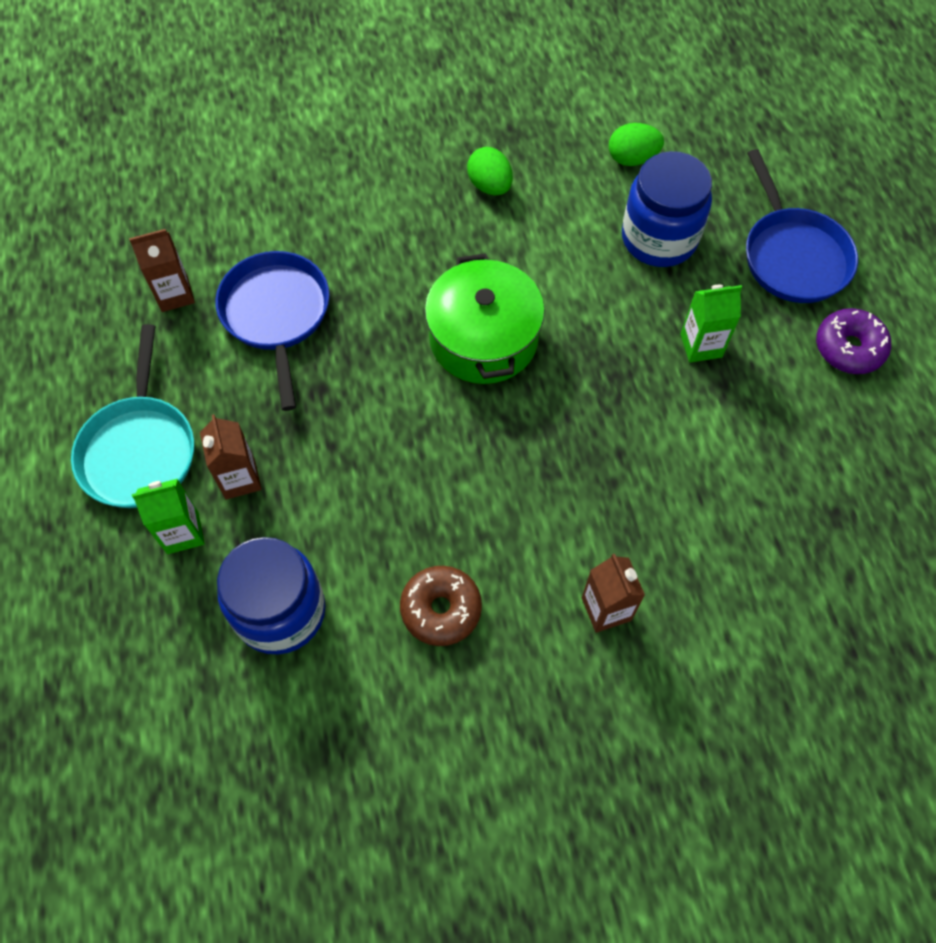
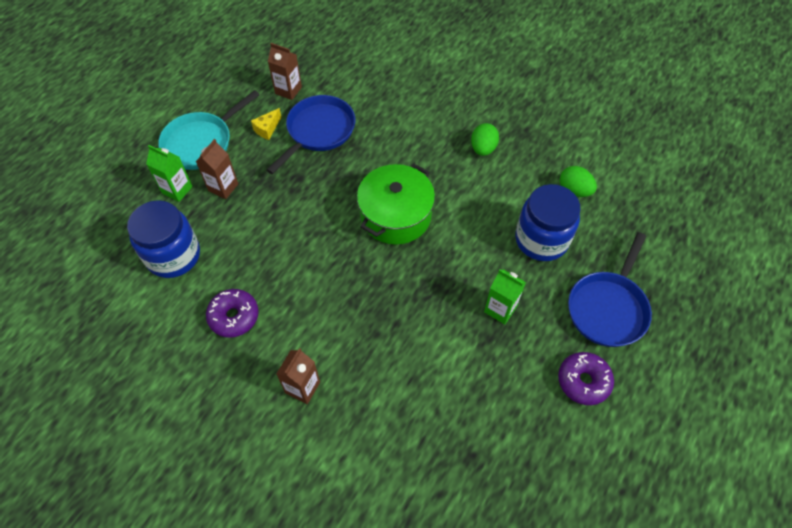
camera: 45 degrees right, 5 degrees down
brown donut [400,566,482,646] -> purple donut [206,289,259,338]
none -> yellow cheese [251,108,281,140]

